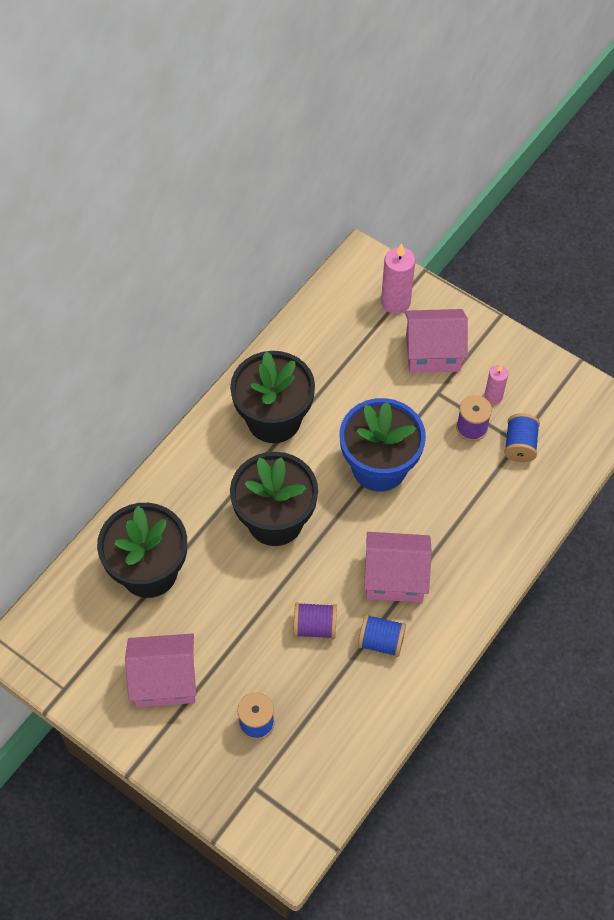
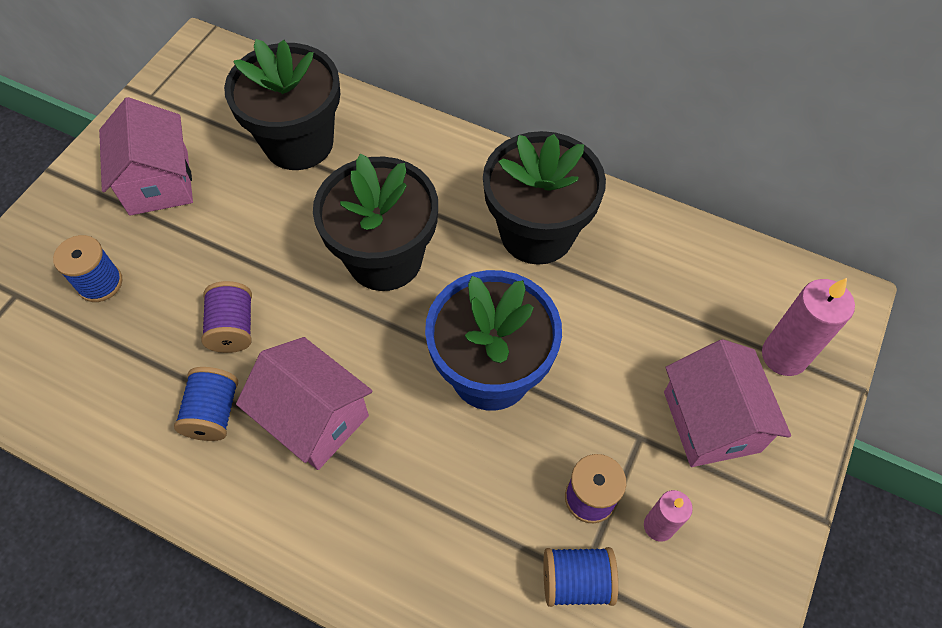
camera: 80 degrees right, 0 degrees up
pink house [364,532,432,602] -> pink house turned 45 degrees counterclockwise [236,337,373,470]

